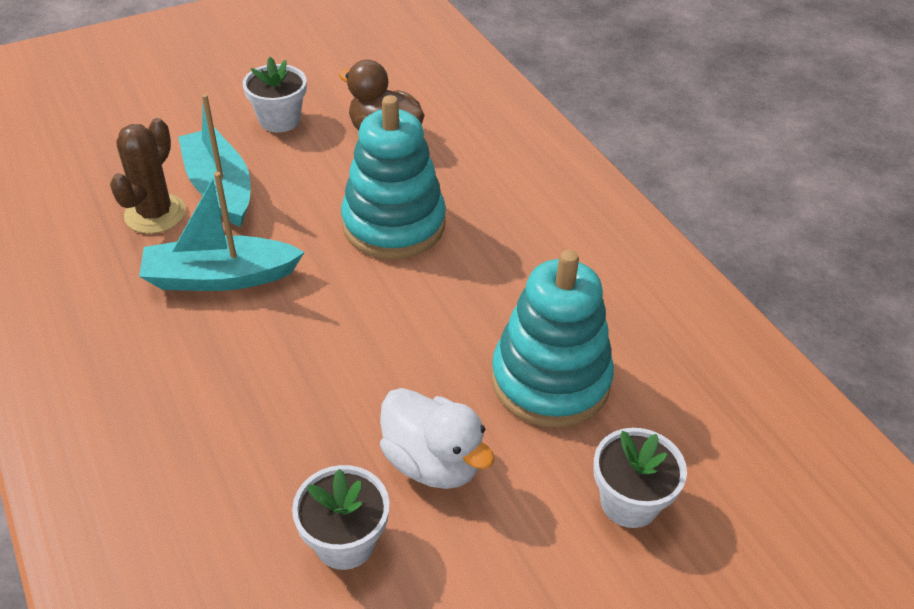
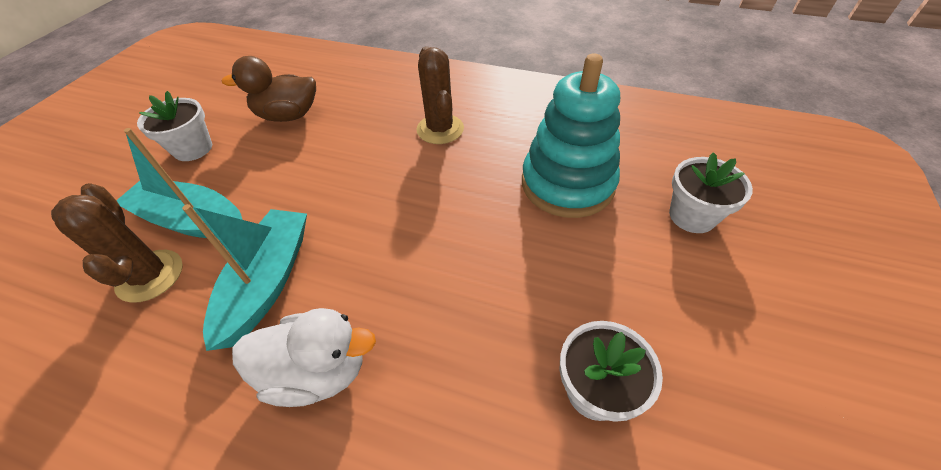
camera: 40 degrees left, 5 degrees up
turquoise boat [139,172,305,291] -> turquoise boat turned 150 degrees clockwise [182,204,307,351]
turquoise stacking toy [341,95,446,259] -> none
white duck [380,388,495,489] -> white duck moved to [232,308,376,407]
none -> brown cactus [416,46,464,144]

